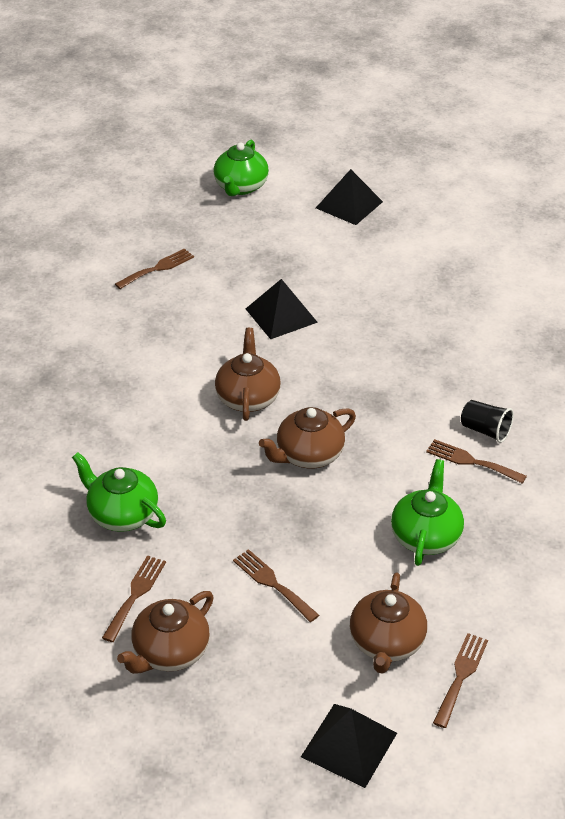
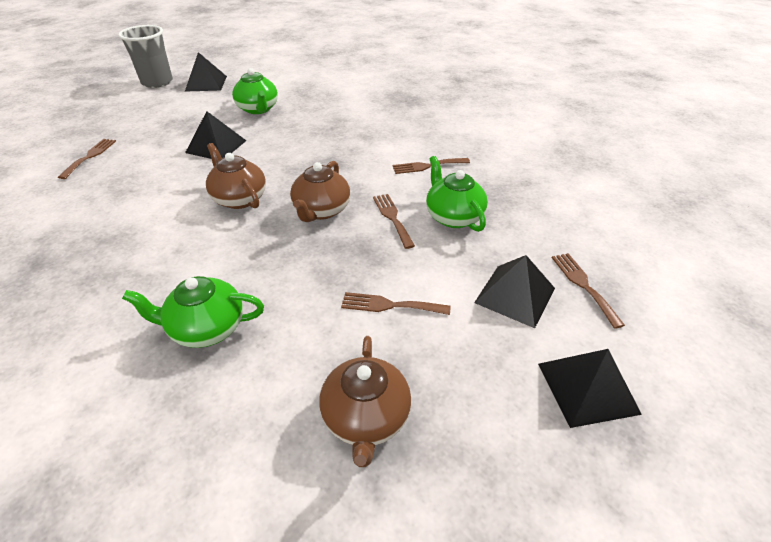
camera: 40 degrees left, 0 degrees up
brown fork [102,555,166,642] -> brown fork moved to [373,194,415,249]
green teapot [214,140,269,196] -> green teapot moved to [232,68,278,114]
brown teapot [350,573,427,673] -> black pyramid [474,255,555,328]
black cup [461,400,514,443] -> none
none -> grey cup [118,25,173,88]

